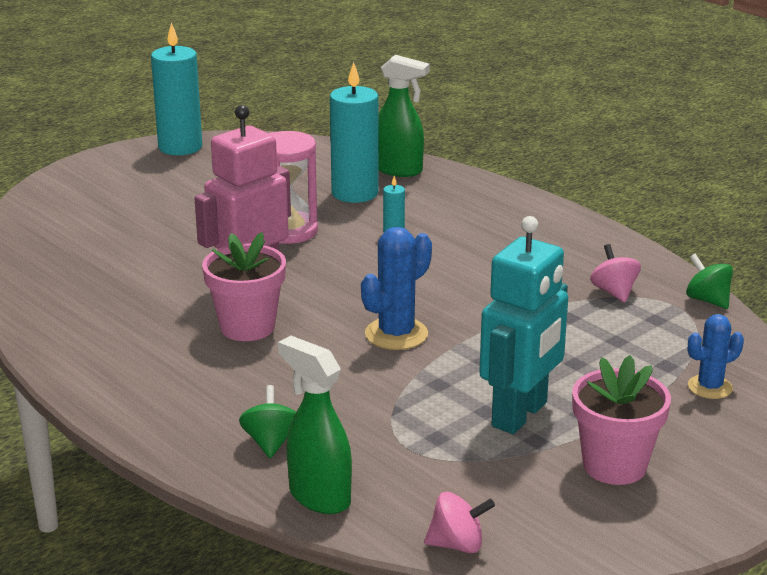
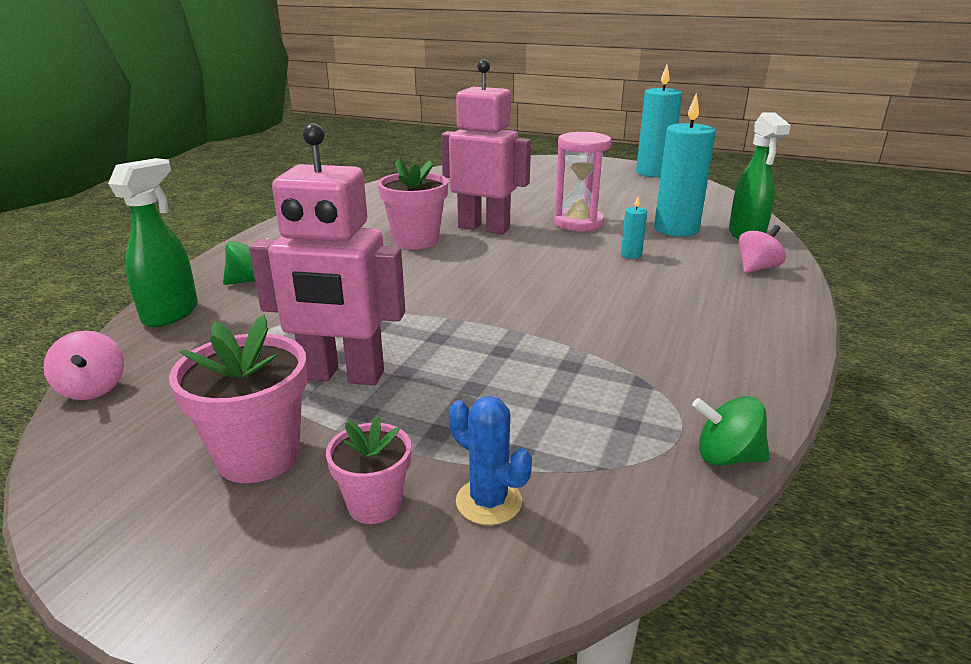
camera: 65 degrees right, 0 degrees up
blue cactus [361,227,432,350] -> none
turquoise robot [479,216,568,434] -> pink robot [249,123,405,385]
pink spinning top [590,244,641,303] -> pink spinning top moved to [738,225,786,273]
green spinning top [686,254,733,309] -> green spinning top turned 105 degrees counterclockwise [692,396,770,466]
none -> pink flower pot [326,416,411,524]

